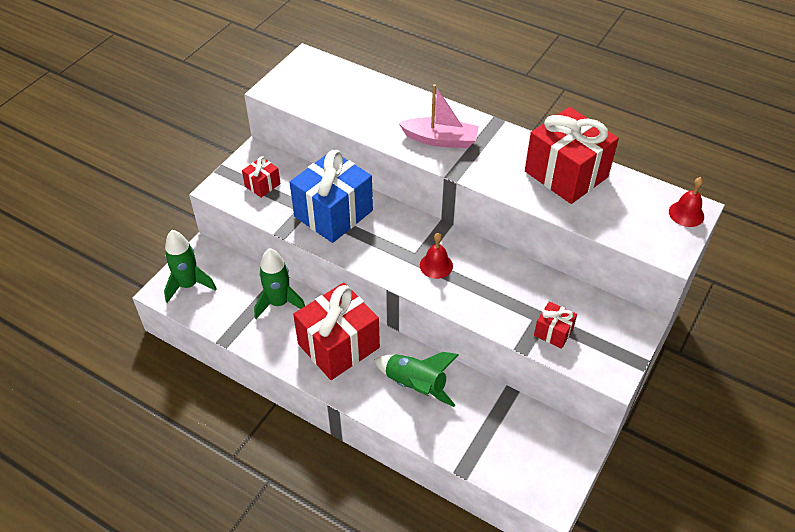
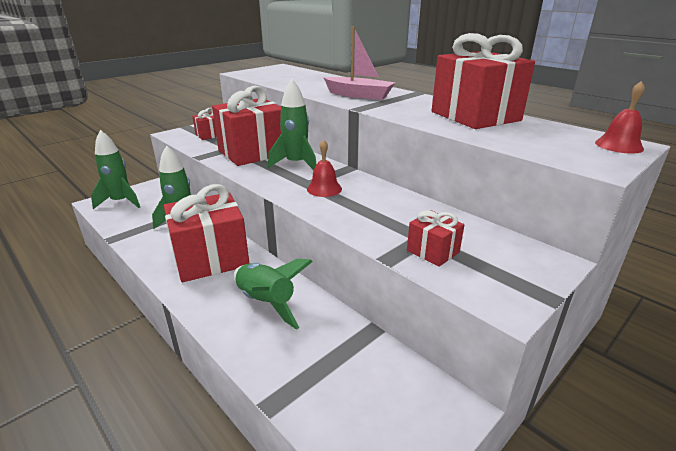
camera: 15 degrees right, 20 degrees down
blue gift [290,150,373,243] -> red gift [212,86,281,166]
none -> green rocket [268,79,317,170]

